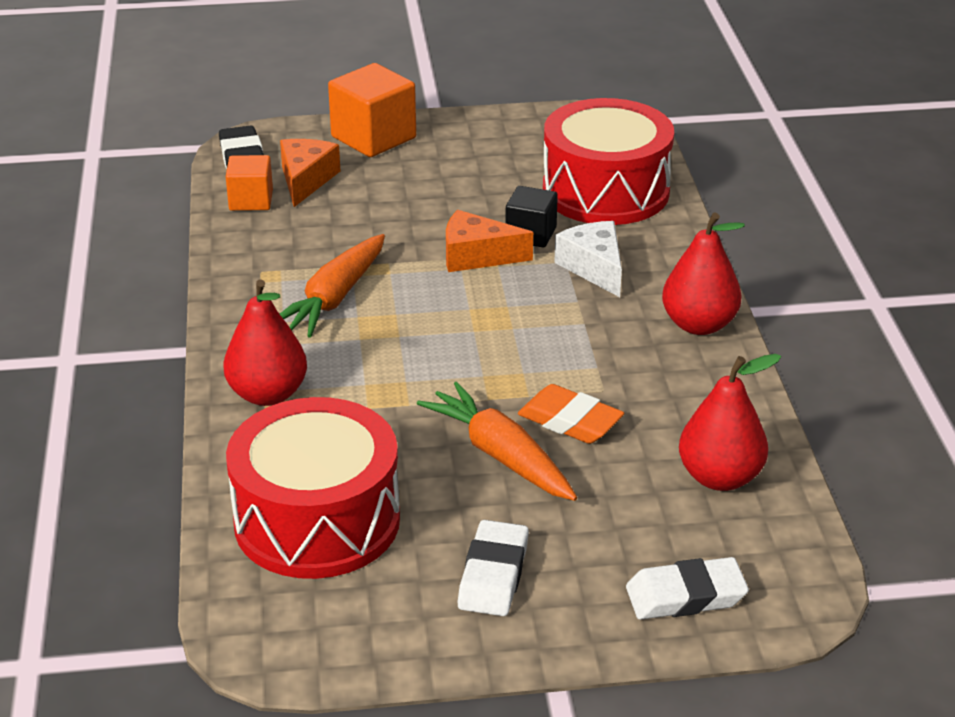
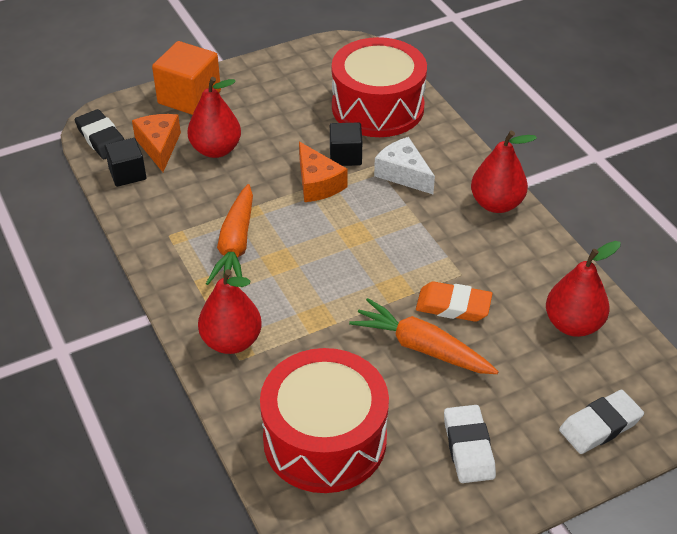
camera: 20 degrees left, 10 degrees up
orange cube [226,155,273,211] -> black cube [104,138,146,187]
orange cheese [446,210,533,272] -> orange cheese turned 105 degrees counterclockwise [299,142,348,202]
none -> red pear [187,77,241,158]

